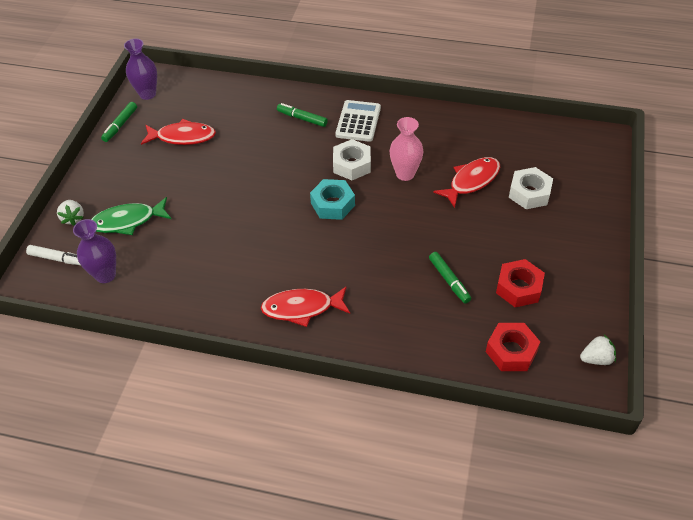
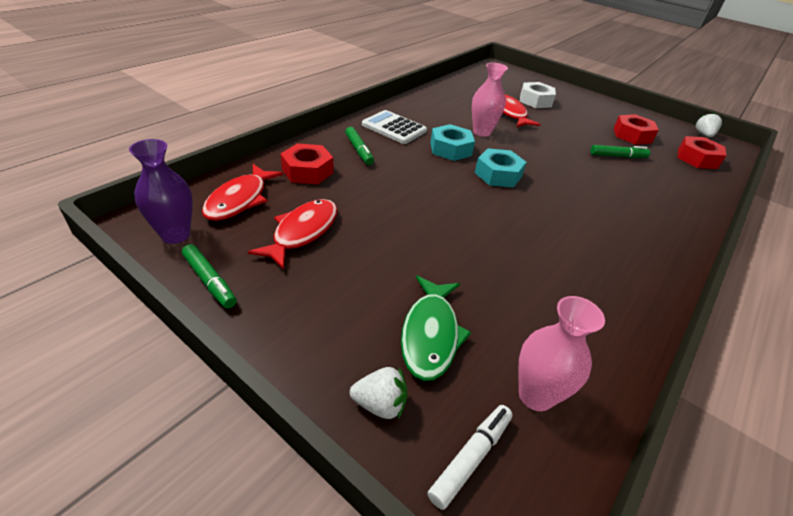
camera: 70 degrees left, 10 degrees down
purple vase [73,219,116,283] -> pink vase [518,296,605,411]
red fish [261,286,350,327] -> red fish moved to [202,164,283,221]
green marker [277,103,328,127] -> green marker turned 75 degrees counterclockwise [345,127,374,165]
white nut [333,139,371,180] -> turquoise nut [430,124,475,161]
none -> red nut [280,143,333,184]

